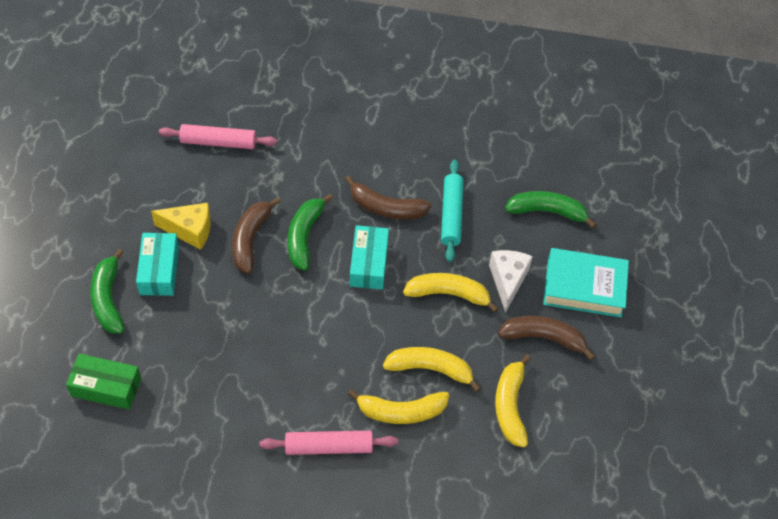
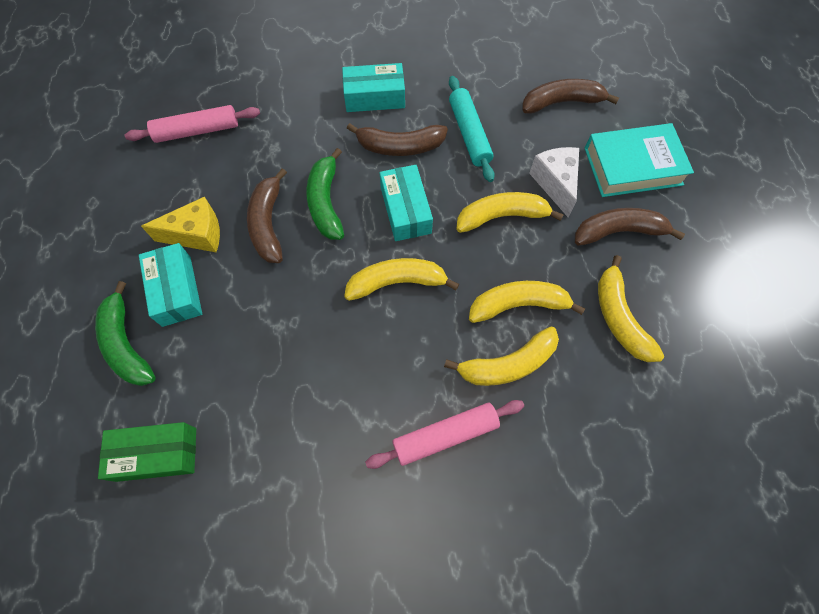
camera: 15 degrees left, 10 degrees up
green banana [505,191,596,228] -> brown banana [522,79,619,114]
none -> turquoise box [342,63,405,112]
none -> yellow banana [344,258,459,301]

